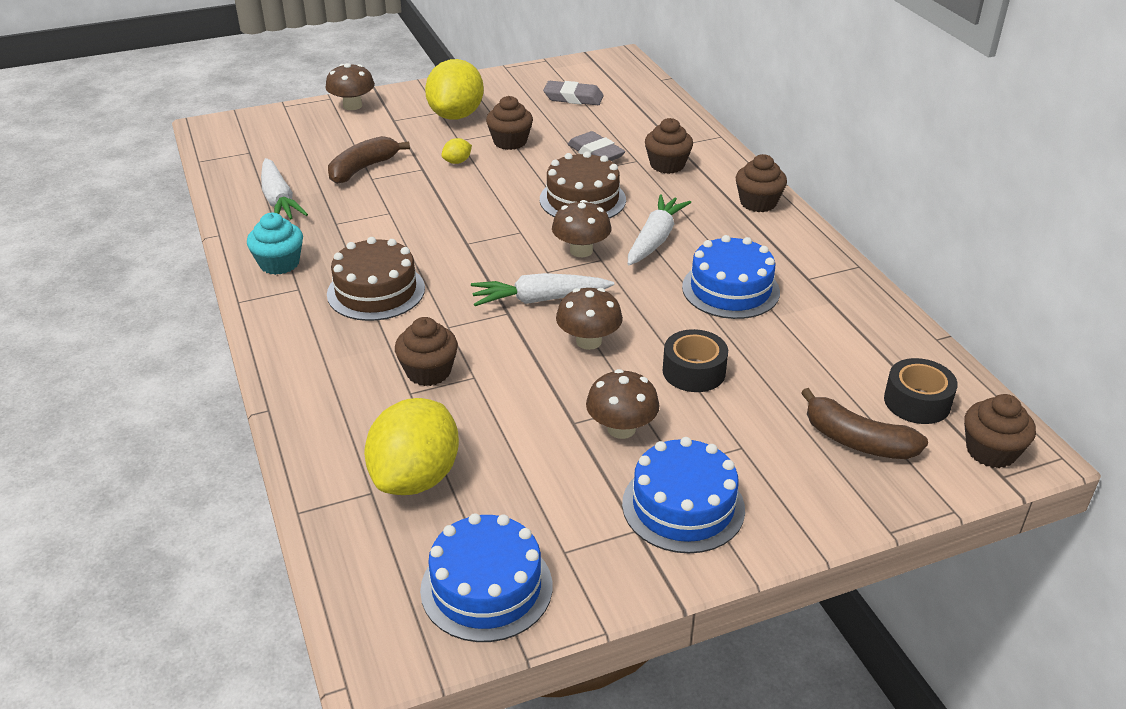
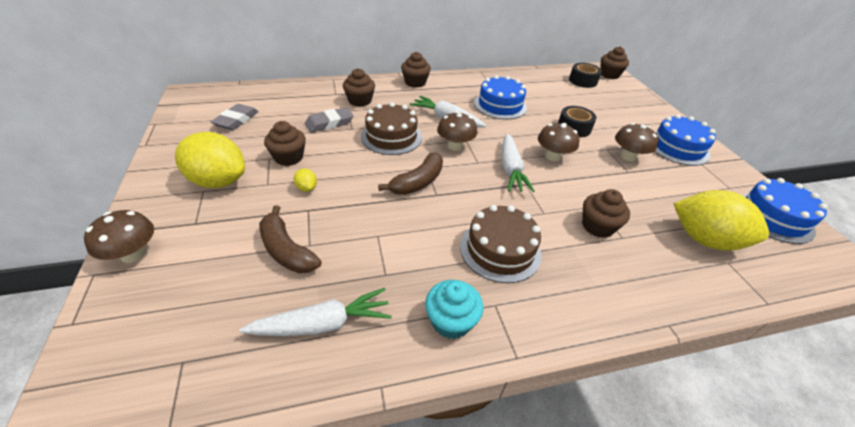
camera: 85 degrees left, 5 degrees up
brown banana [801,388,928,459] -> brown banana moved to [378,152,443,195]

